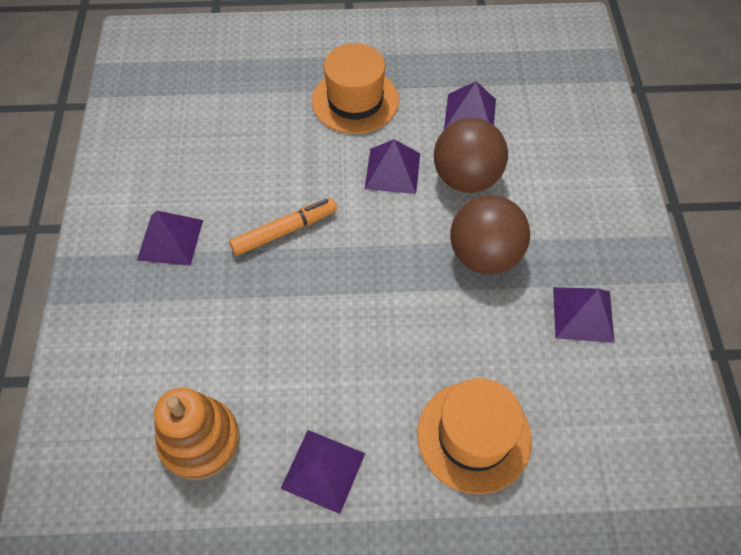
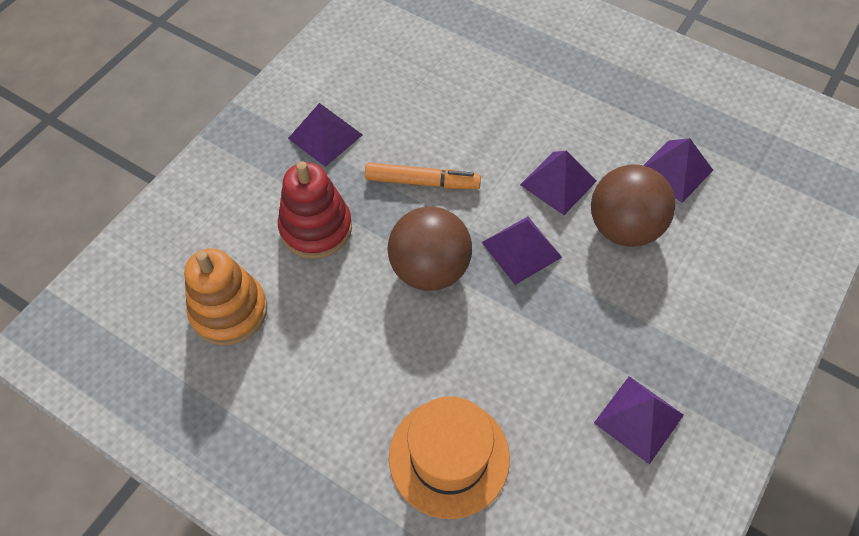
camera: 35 degrees right, 0 degrees up
purple pyramid [280,430,365,514] -> purple pyramid moved to [482,217,562,285]
orange hat [312,43,399,134] -> none
brown ball [450,195,530,274] -> brown ball moved to [388,206,472,291]
none -> red stacking toy [278,161,352,259]

